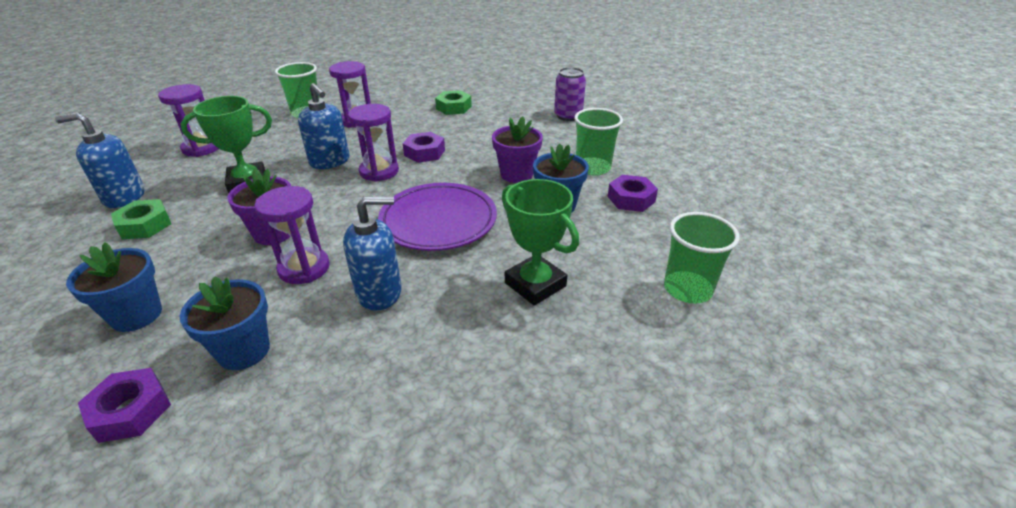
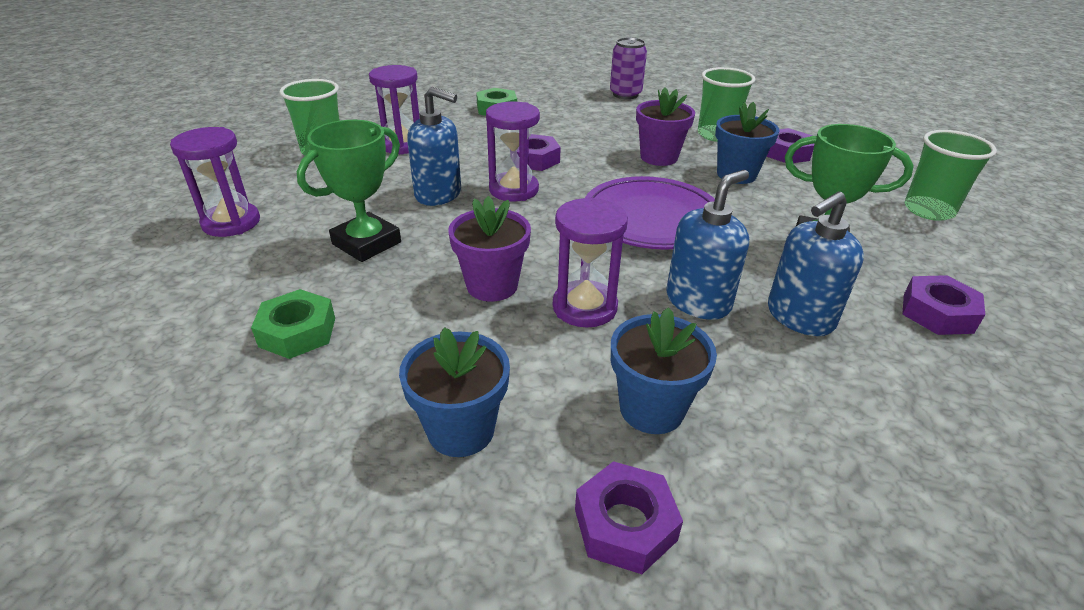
camera: 30 degrees left, 0 degrees up
blue soap dispenser [55,113,145,208] -> blue soap dispenser moved to [768,192,864,336]
none -> purple nut [902,275,985,335]

